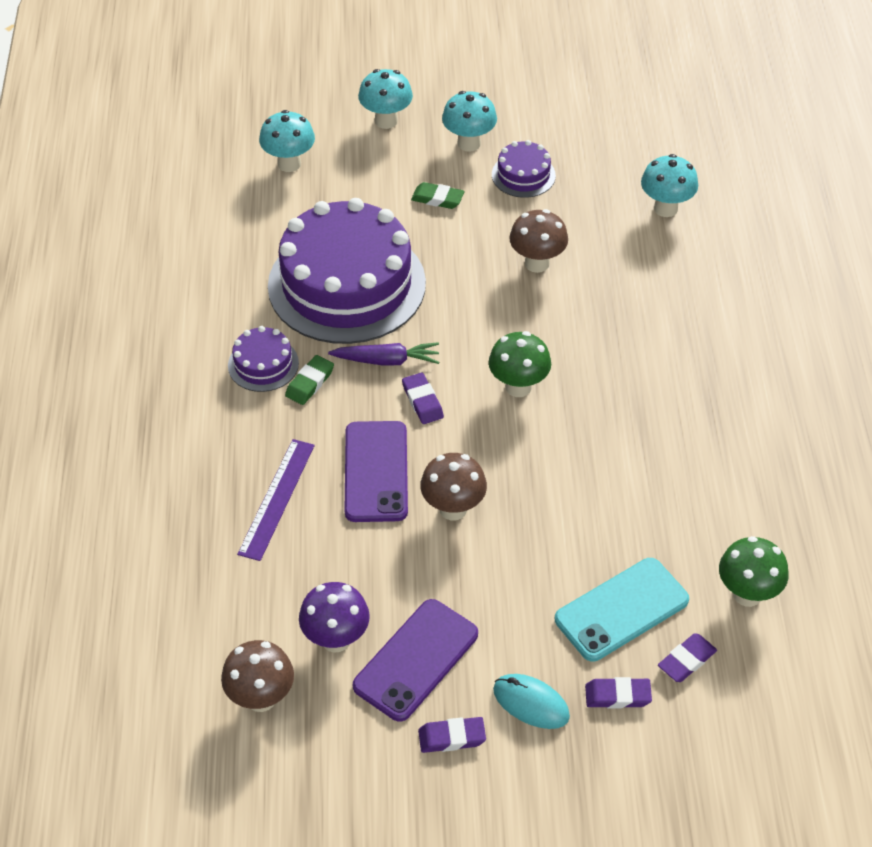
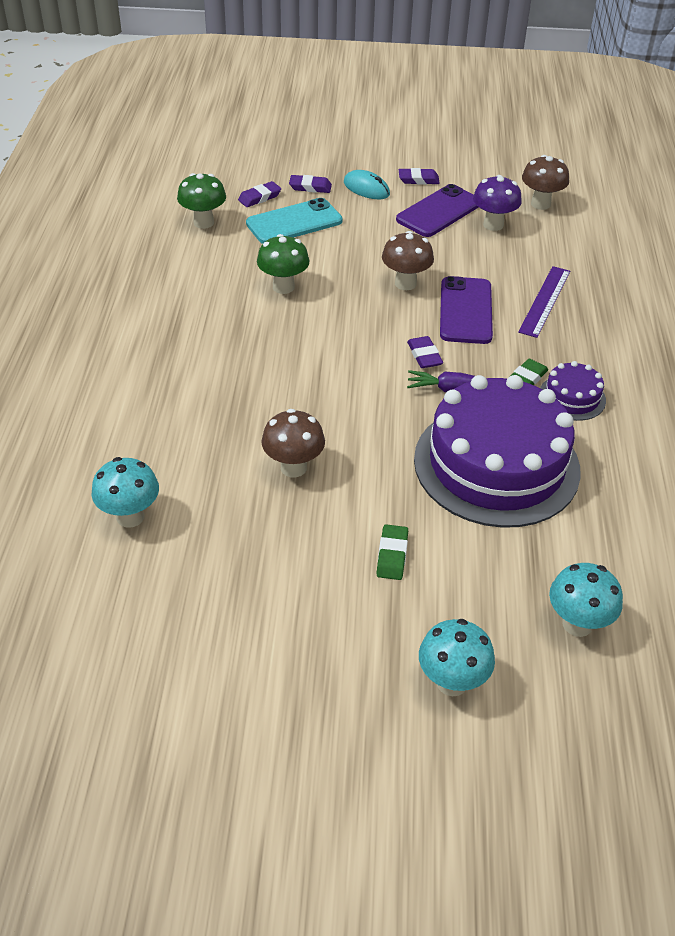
camera: 175 degrees left, 5 degrees down
green eraser [411,182,465,209] -> green eraser turned 75 degrees clockwise [376,524,408,580]
turquoise mushroom [442,91,497,152] -> none
green mushroom [489,331,551,397] -> green mushroom moved to [257,234,310,294]
purple cake [492,140,556,198] -> none

